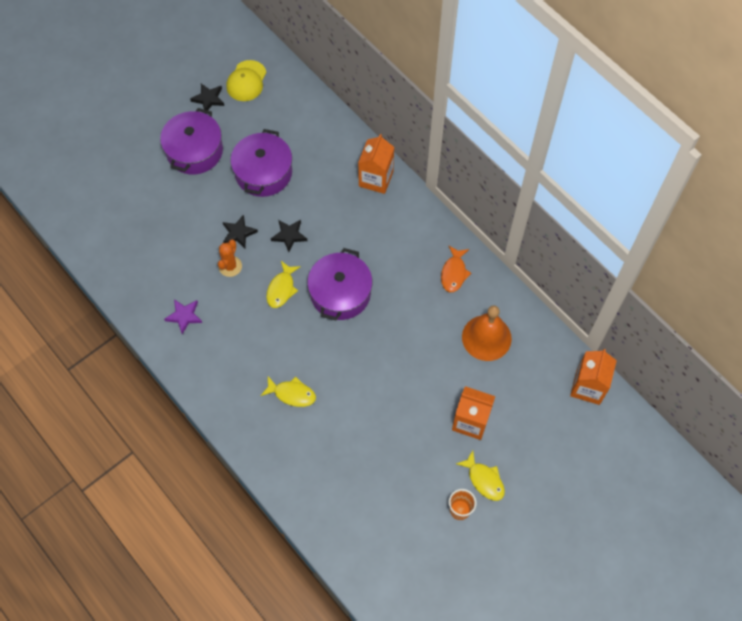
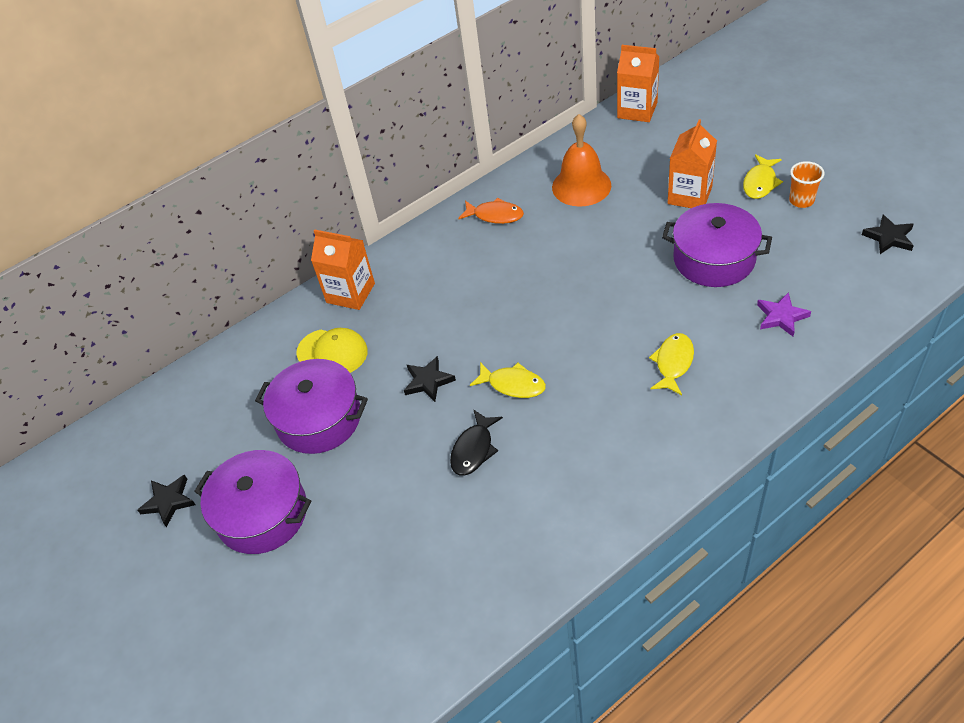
camera: 80 degrees left, 15 degrees down
purple star [164,299,202,334] -> purple star moved to [757,292,811,336]
orange cactus [218,239,242,277] -> black fish [450,409,503,476]
black star [223,215,258,248] -> black star moved to [862,215,914,254]
yellow cap [227,60,266,101] -> yellow cap moved to [296,328,368,373]
purple pot [307,248,373,320] -> purple pot moved to [662,203,772,287]
yellow fish [456,450,505,501] -> yellow fish turned 150 degrees clockwise [743,155,783,199]

